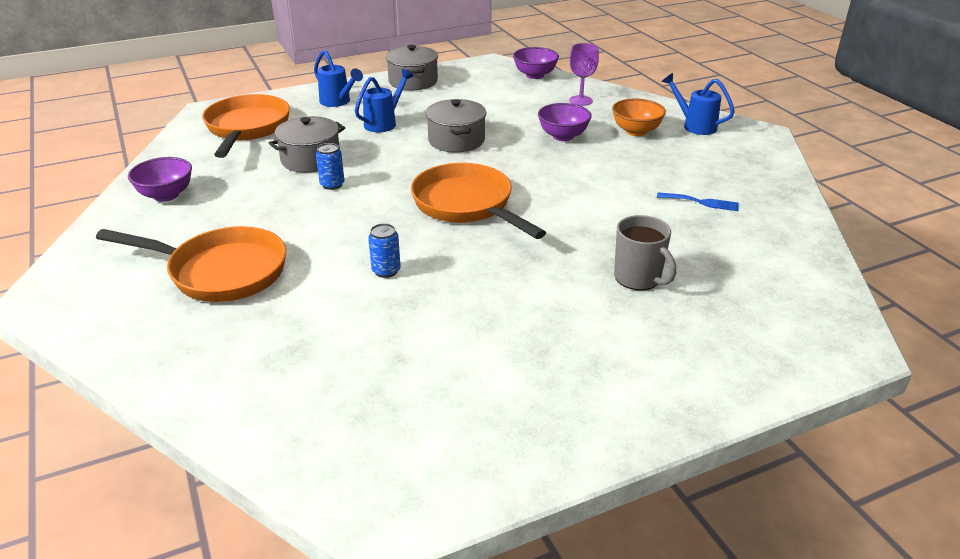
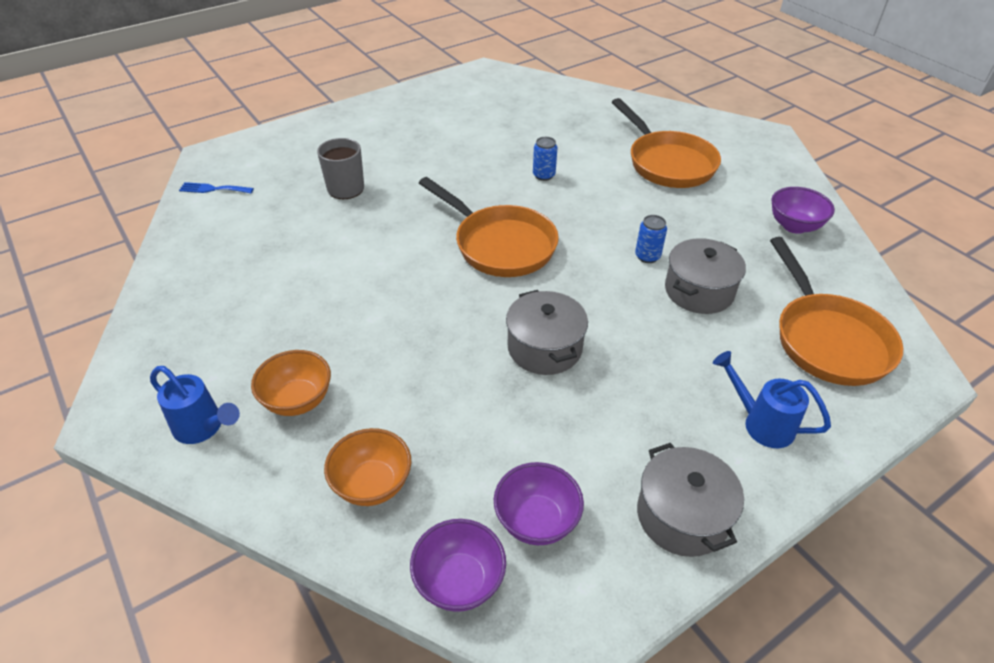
camera: 170 degrees right, 10 degrees up
orange pan [96,226,286,302] -> orange pan turned 120 degrees counterclockwise [612,98,721,188]
blue watering can [355,69,413,132] -> none
purple bowl [538,103,592,141] -> purple bowl moved to [494,462,584,545]
purple goblet [569,43,599,106] -> orange bowl [324,428,411,506]
blue fork [657,192,739,211] -> blue fork moved to [179,182,254,193]

